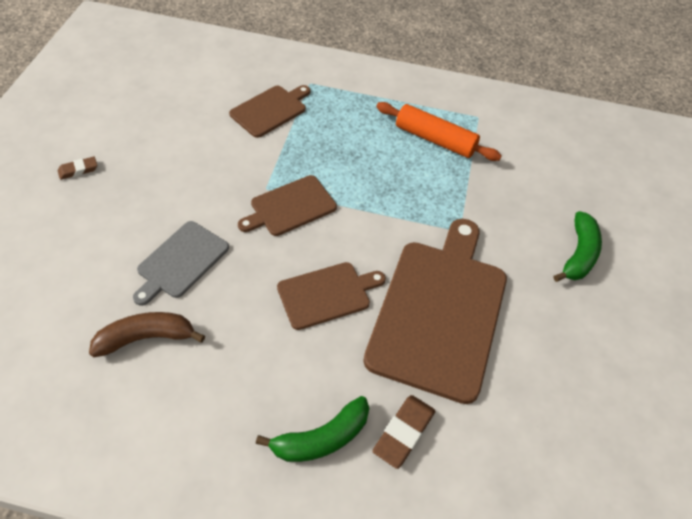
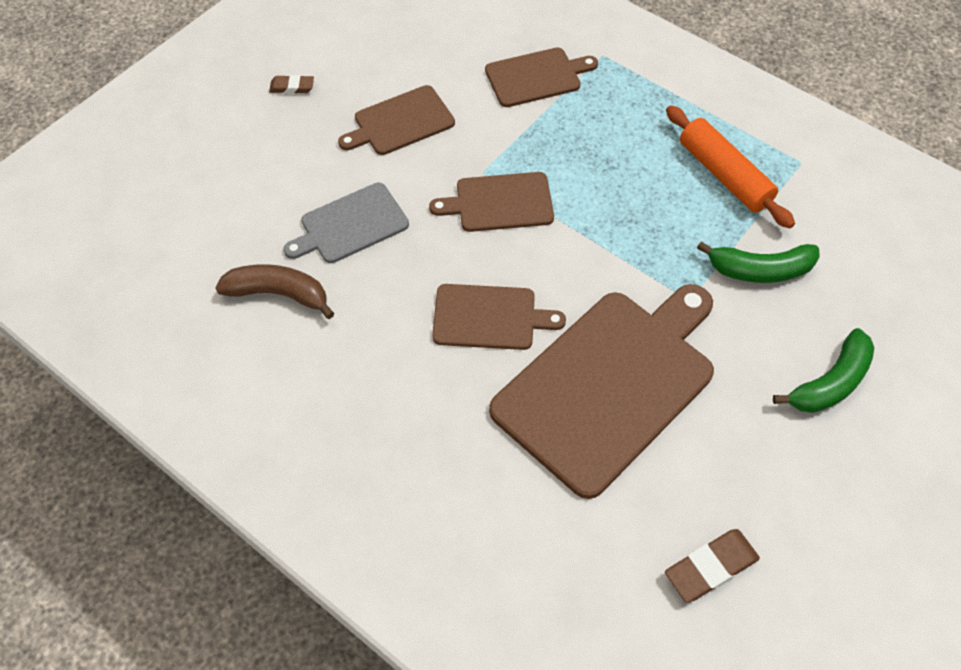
camera: 30 degrees right, 5 degrees up
green banana [256,396,369,462] -> green banana moved to [697,241,820,283]
brown eraser [372,395,435,469] -> brown eraser moved to [665,529,760,603]
none -> brown cutting board [338,85,455,155]

